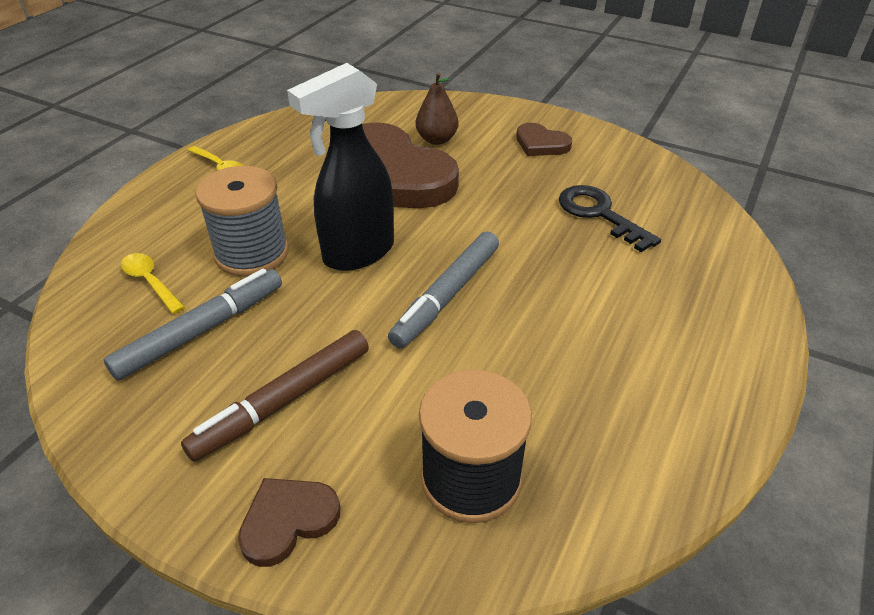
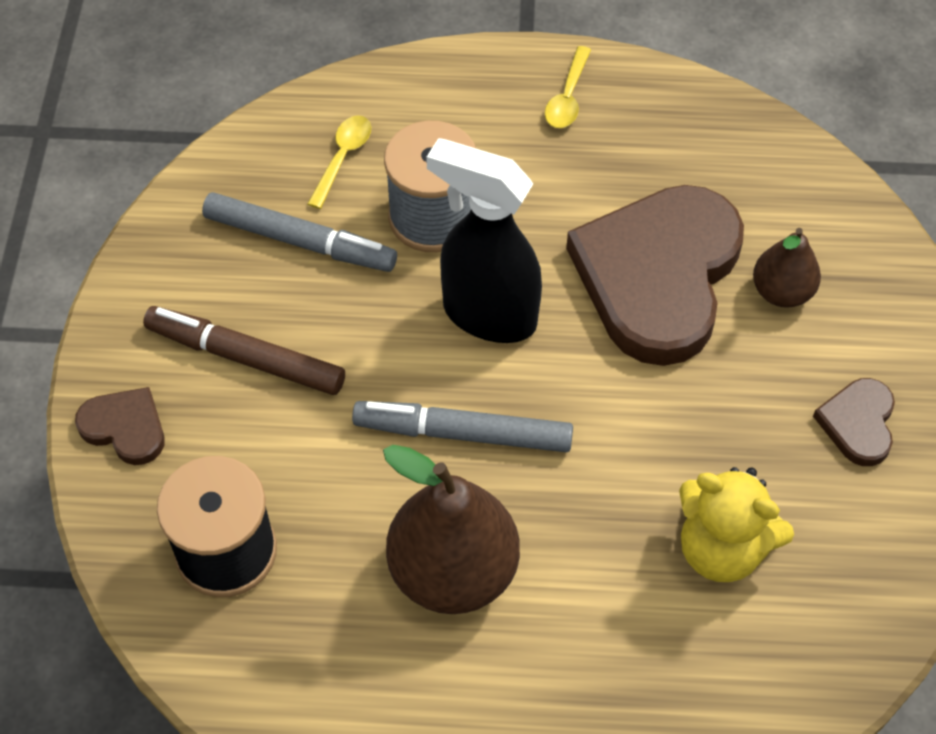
camera: 65 degrees right, 15 degrees up
black key [559,185,661,252] -> yellow teddy bear [679,467,794,582]
none -> brown pear [383,445,520,614]

